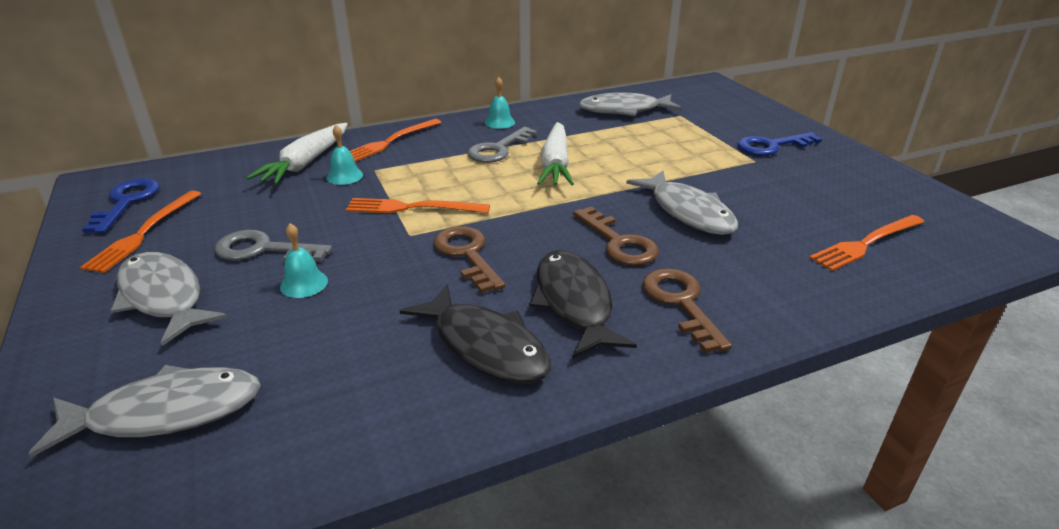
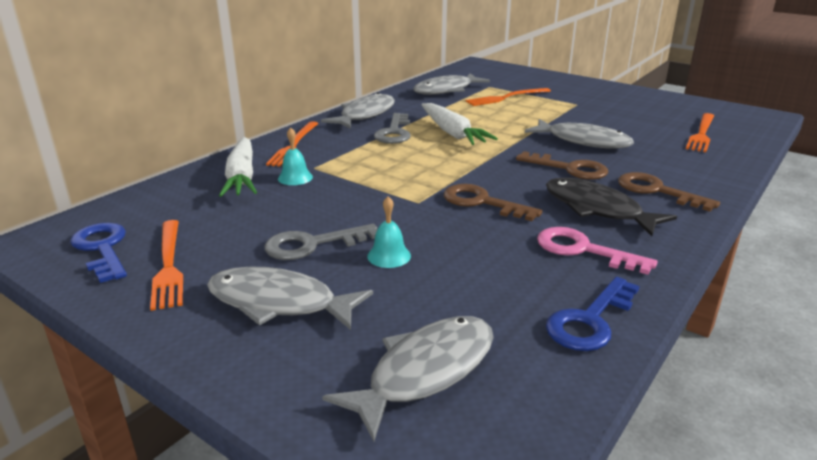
camera: 30 degrees left, 5 degrees down
orange fork [346,198,490,213] -> orange fork moved to [465,88,551,106]
black fish [400,284,551,383] -> pink key [537,227,658,275]
turquoise bell [485,77,515,129] -> grey fish [321,93,395,129]
blue key [738,132,822,156] -> blue key moved to [546,277,640,351]

